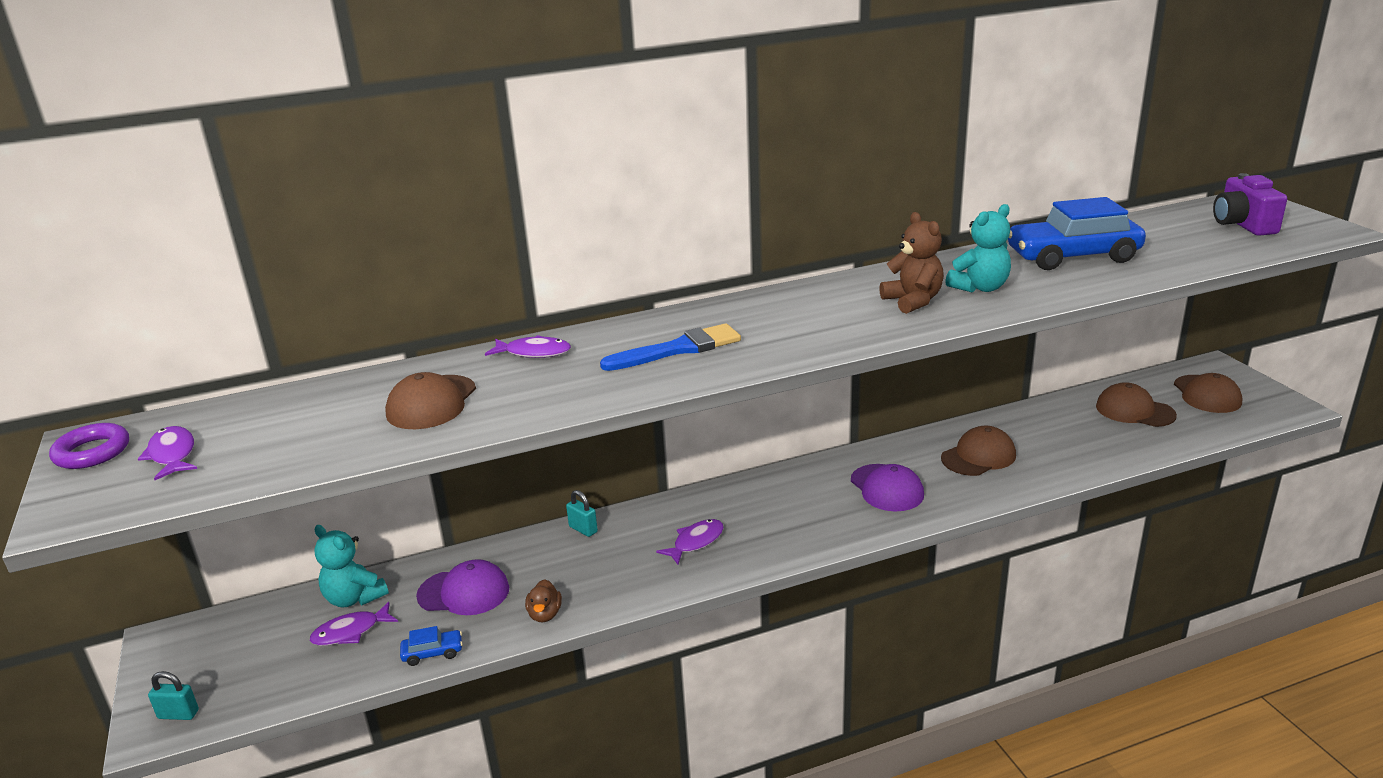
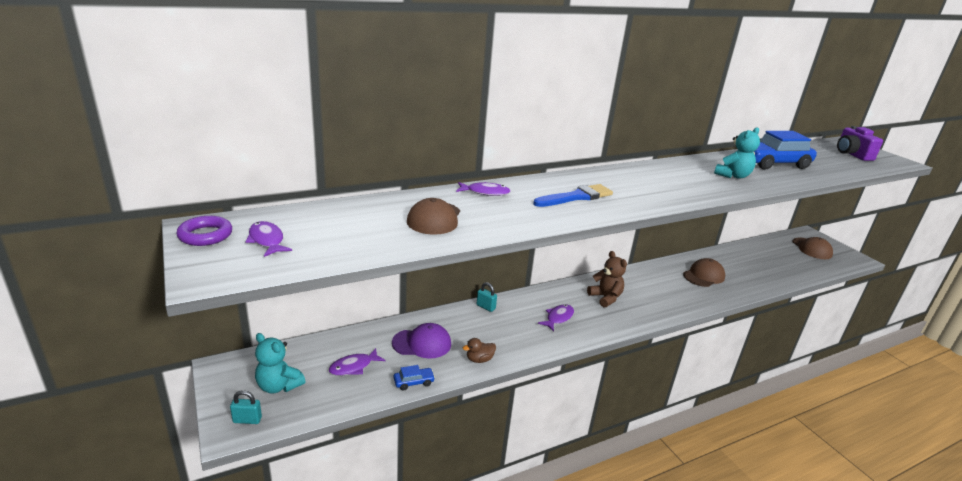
camera: 10 degrees left, 0 degrees up
turquoise teddy bear [314,525,389,608] -> turquoise teddy bear moved to [255,333,306,394]
brown duck [525,579,562,622] -> brown duck turned 75 degrees clockwise [463,338,496,363]
purple cap [851,464,924,512] -> none
brown teddy bear [879,212,944,314] -> brown teddy bear moved to [587,251,627,307]
brown cap [1096,382,1177,427] -> none

